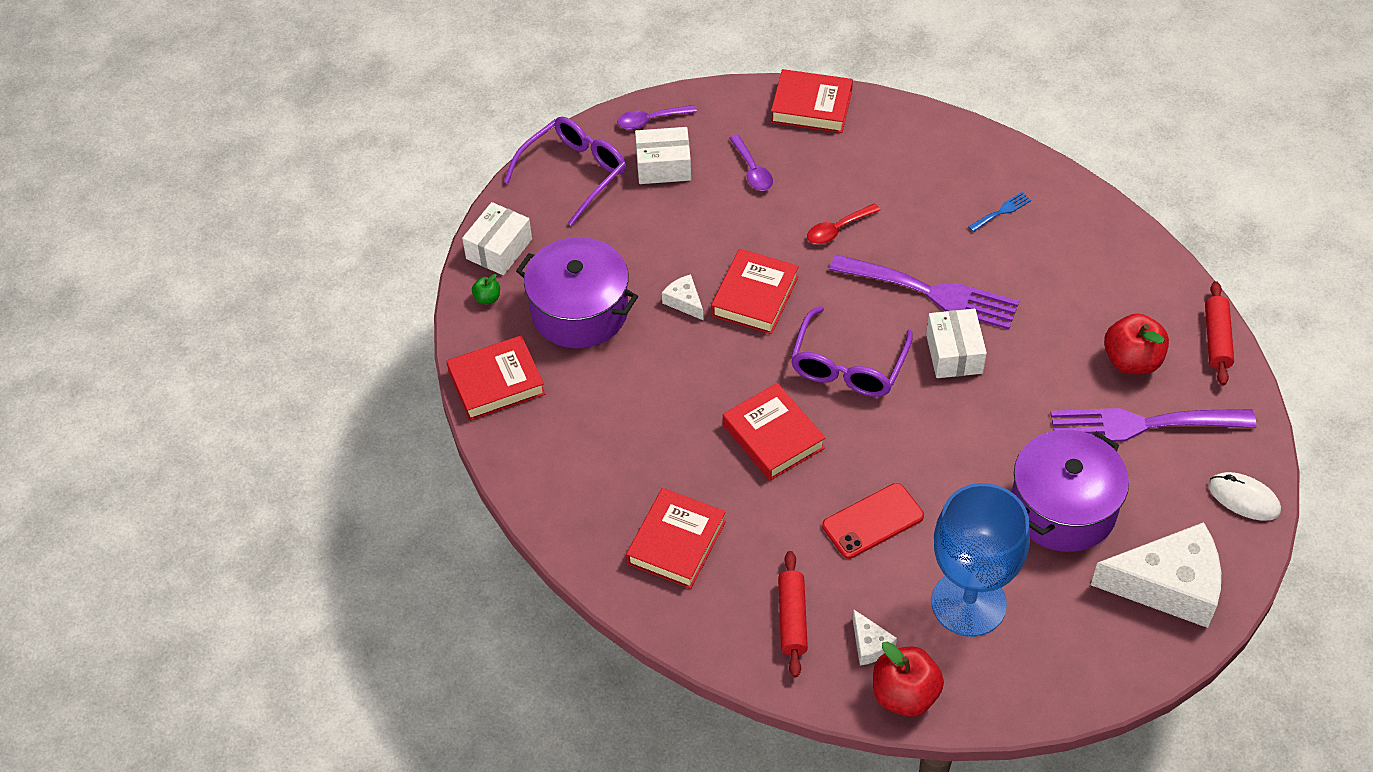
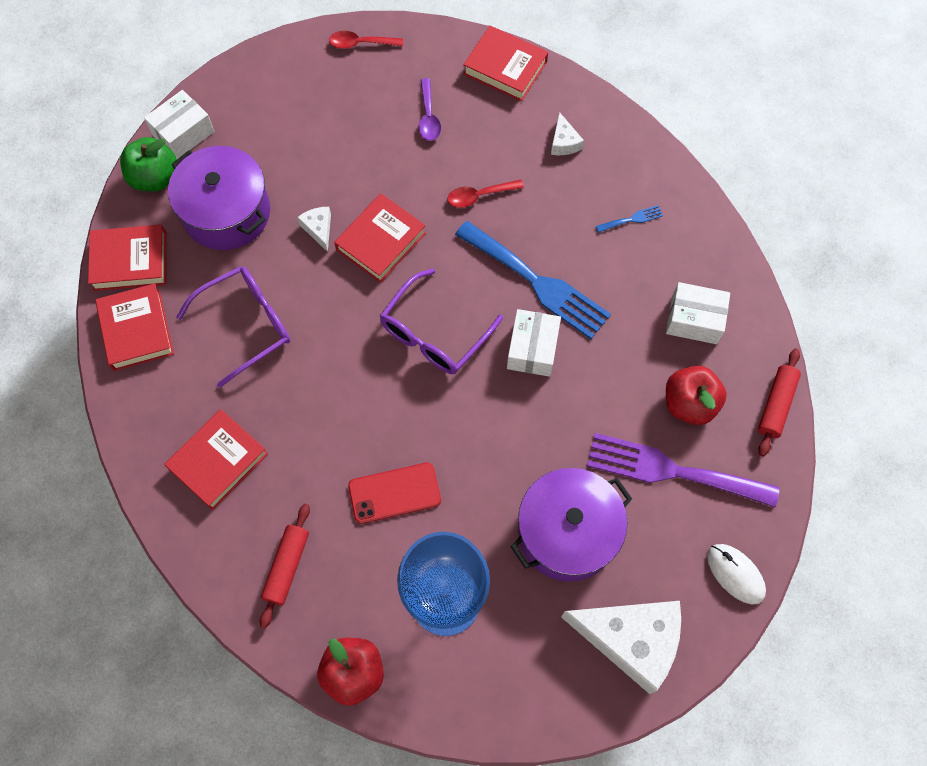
camera: 15 degrees right, 15 degrees up
green apple [472,274,500,304] -> green apple [120,137,177,191], size x2.12
purple glasses [504,117,626,226] -> purple glasses moved to [176,266,290,388]
purple spoon [617,105,697,129] -> red spoon [329,31,403,49]
white box [635,127,691,184] -> white box moved to [666,282,730,344]
red book [723,383,825,481] -> red book moved to [95,283,174,371]
purple fork [829,254,1019,330] -> blue fork [455,221,611,339]
white cheese [852,609,897,665] -> white cheese moved to [551,112,584,155]

